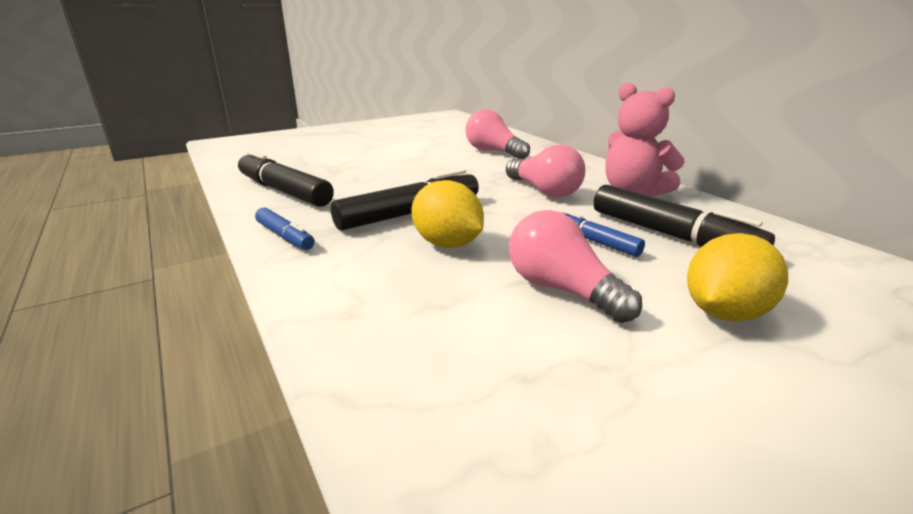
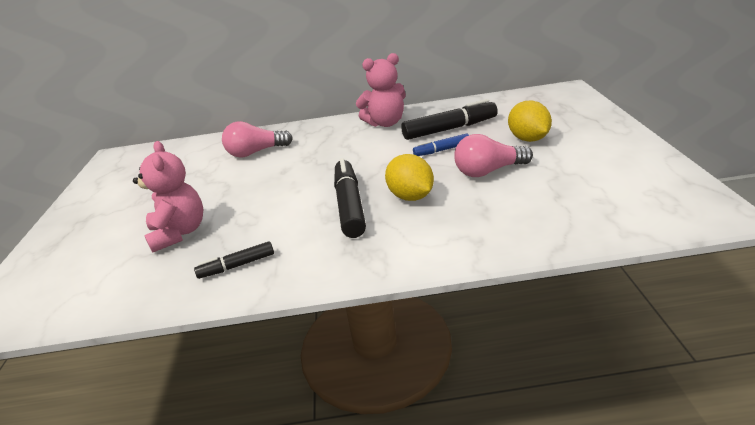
camera: 60 degrees left, 5 degrees up
black marker [238,150,334,207] -> black marker [194,241,274,279], size x0.56
blue marker [255,208,315,250] -> none
yellow lemon [411,180,484,248] -> yellow lemon turned 75 degrees clockwise [385,154,434,201]
pink light bulb [506,145,585,198] -> none
none -> pink teddy bear [133,141,204,253]

